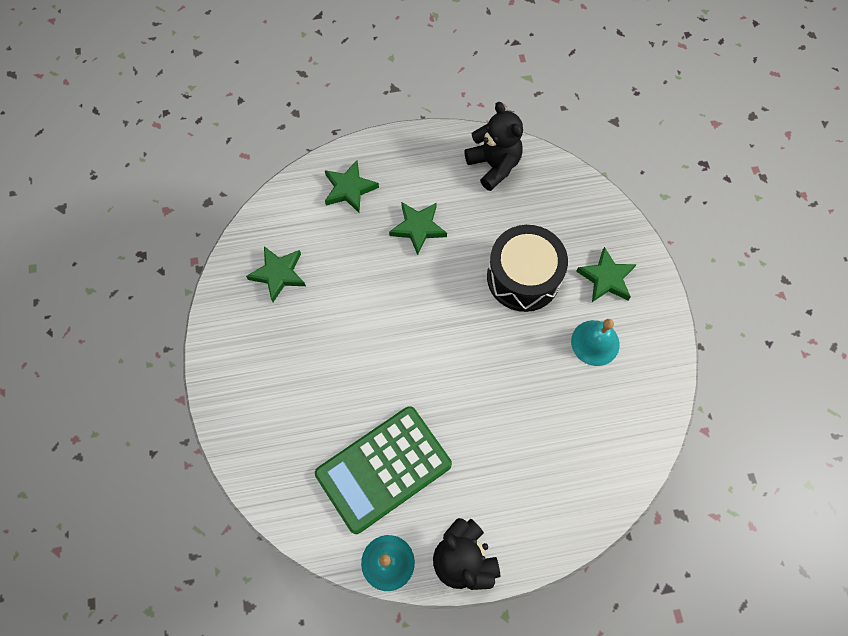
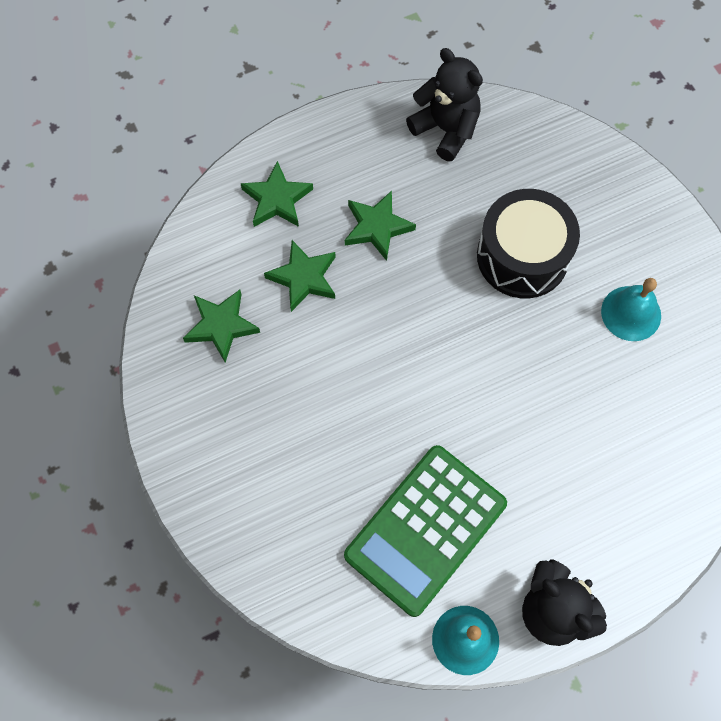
camera: 15 degrees left, 0 degrees up
green star [576,247,637,302] -> green star moved to [264,240,336,312]

